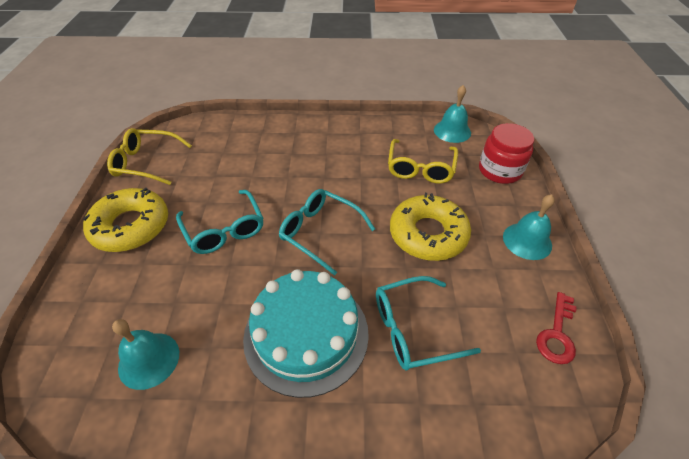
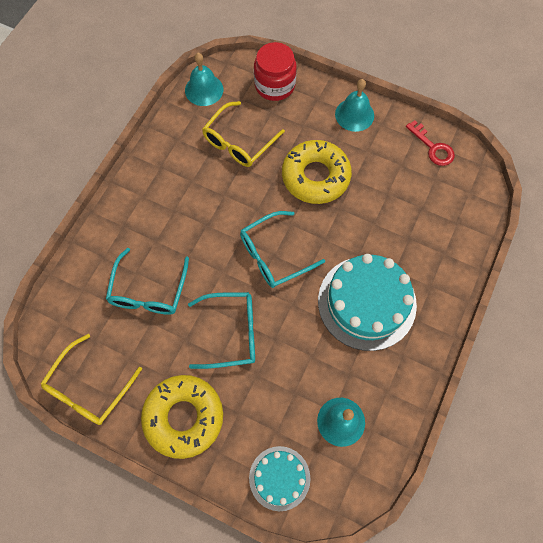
camera: 65 degrees left, 20 degrees up
turquoise glasses [376,276,481,371] -> turquoise glasses moved to [106,248,189,315]
yellow glasses [388,139,458,184] -> yellow glasses turned 90 degrees clockwise [202,101,285,167]
none -> turquoise cake [249,446,310,511]

